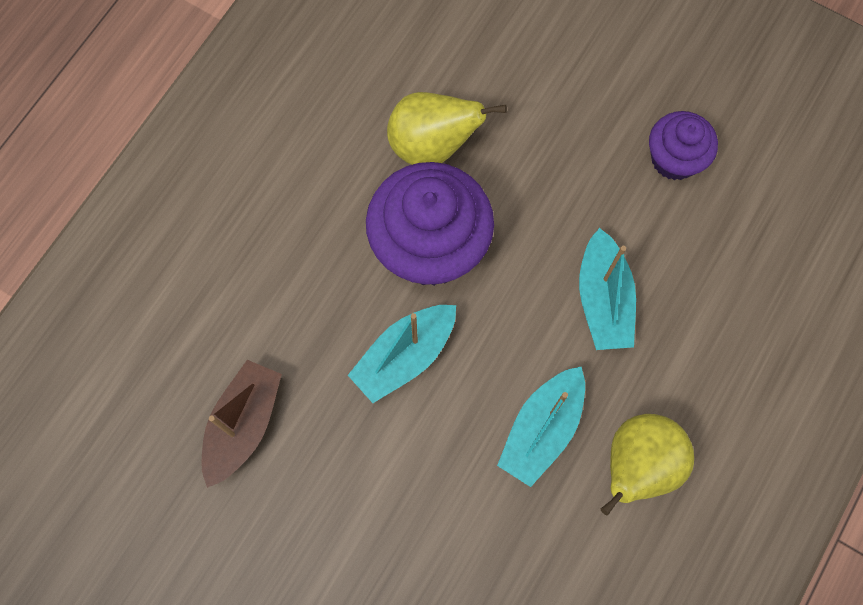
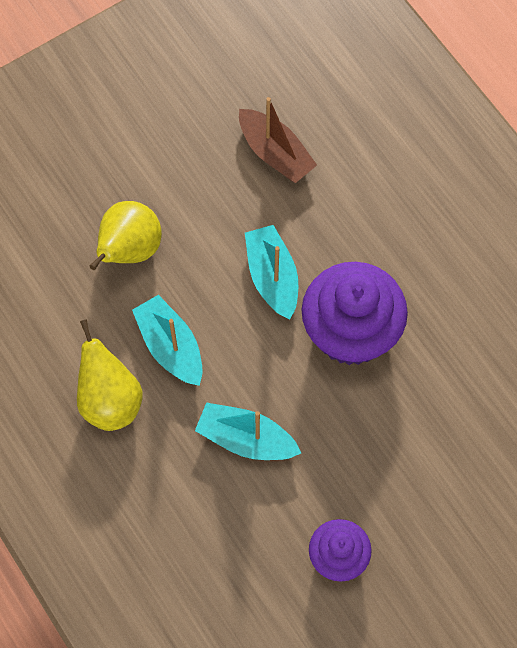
camera: 115 degrees right, 5 degrees down
yellow pear [387,92,507,165] -> yellow pear moved to [89,201,162,270]

